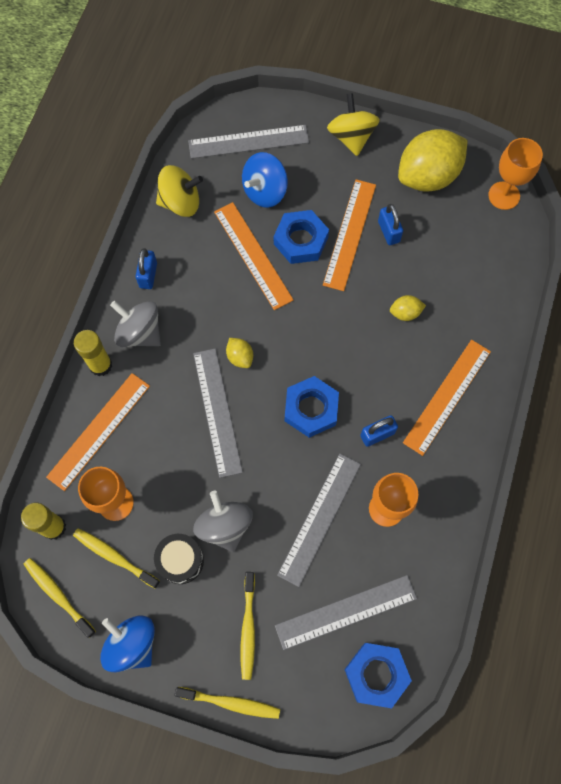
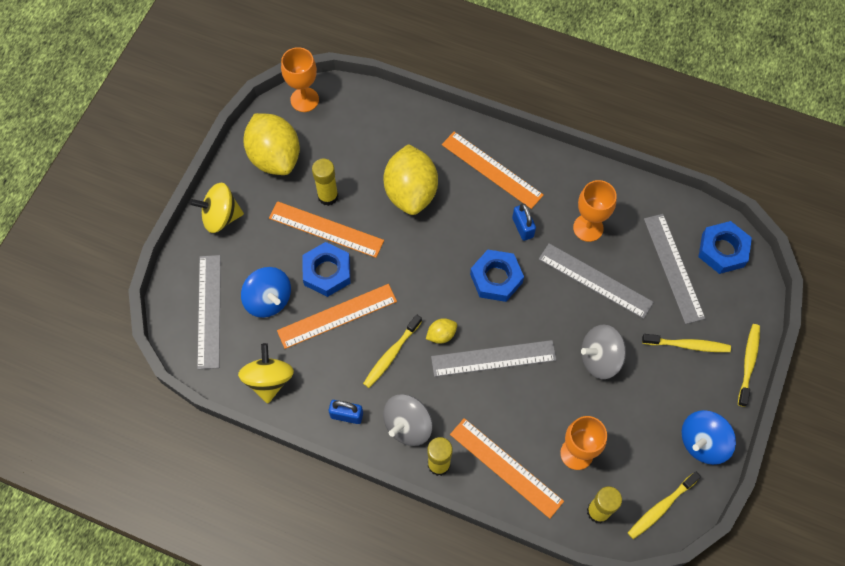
camera: 85 degrees left, 5 degrees down
yellow toothbrush [73,528,160,588] -> yellow toothbrush moved to [363,314,422,388]
black drum [154,534,204,584] -> none
blue padlock [378,204,403,245] -> yellow glue stick [312,159,338,206]
yellow lemon [390,295,426,321] -> yellow lemon [383,144,438,215], size x2.36

